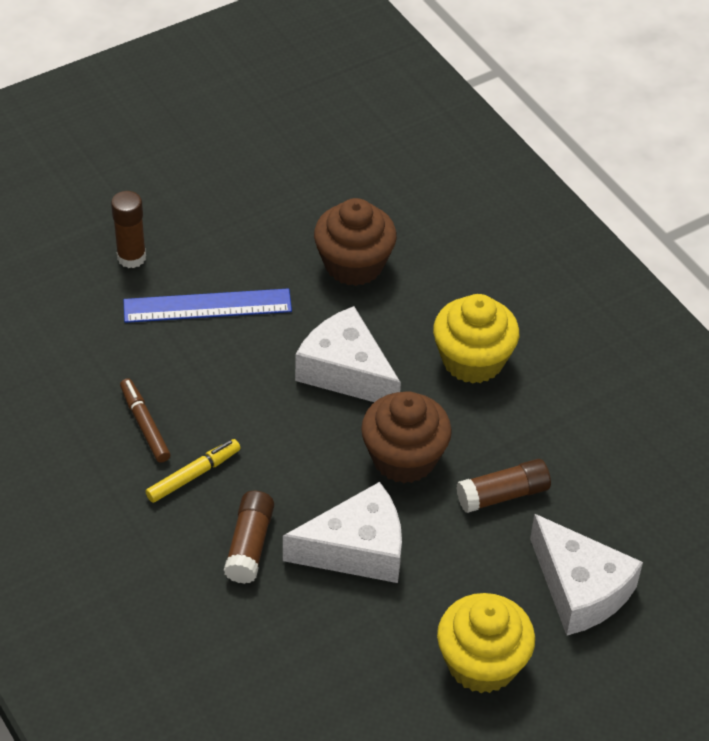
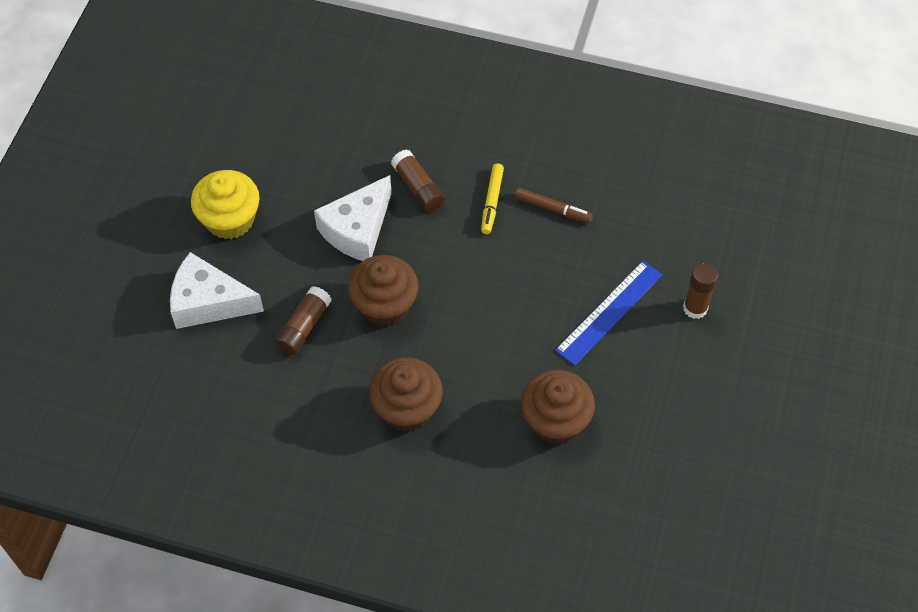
camera: 140 degrees right, 10 degrees up
white cheese [295,306,401,402] -> none
yellow cupcake [433,294,519,384] -> brown cupcake [369,358,443,431]

